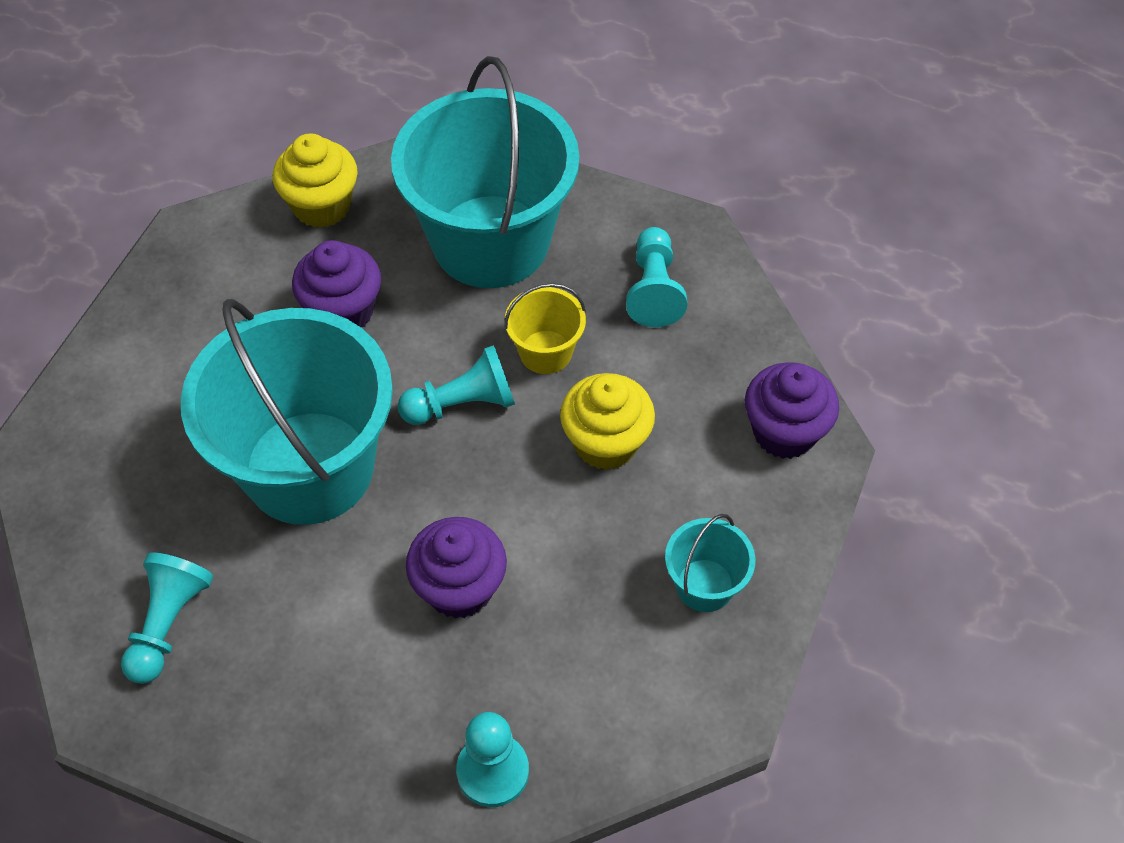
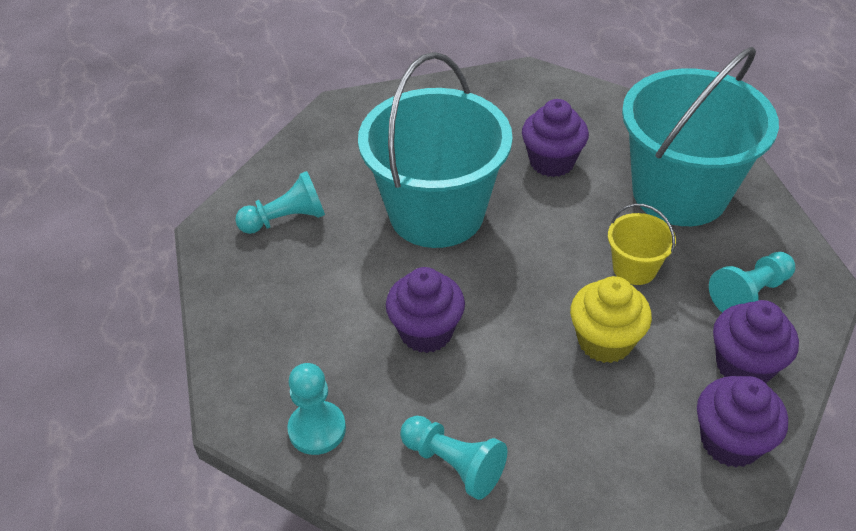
camera: 55 degrees right, 10 degrees down
yellow cupcake [273,133,358,228] -> none
turquoise pawn [398,345,515,425] -> turquoise pawn moved to [400,416,507,500]
turquoise bucket [665,514,755,612] -> none
none -> purple cupcake [713,300,799,383]

